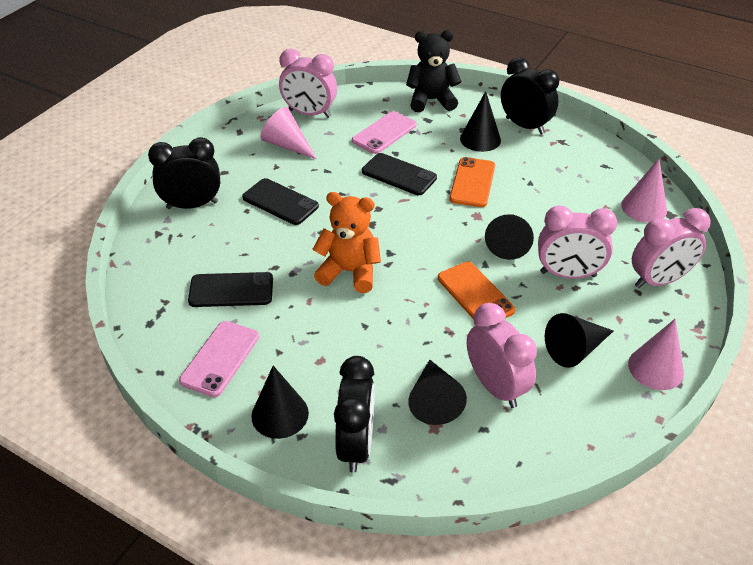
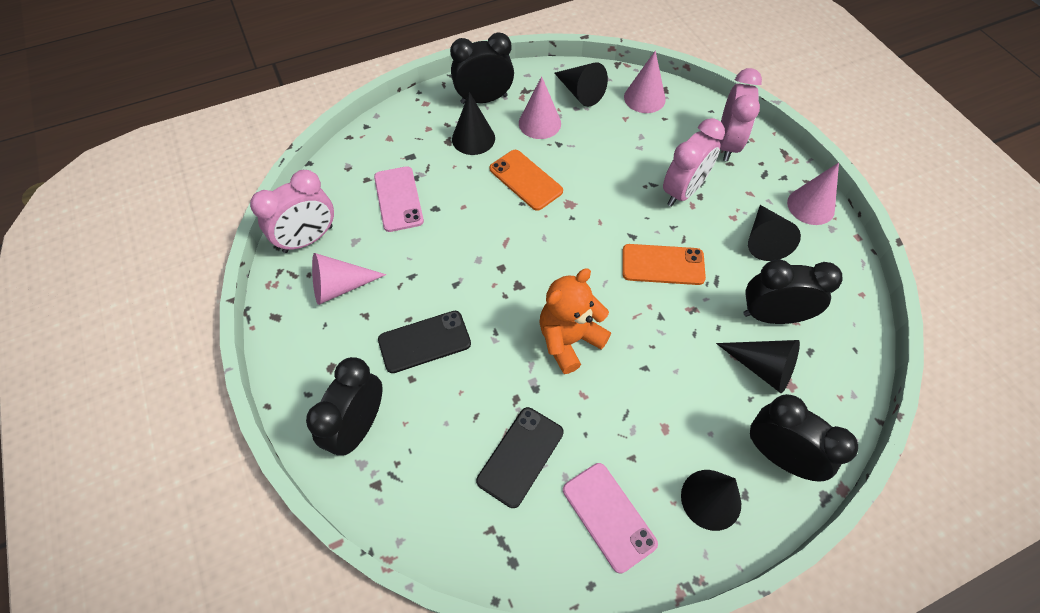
camera: 55 degrees left, 15 degrees up
black phone [362,153,437,195] -> none
black teddy bear [406,30,462,112] -> none
pink clock [467,303,537,408] -> black clock [743,259,843,324]
black cone [485,214,534,260] -> black cone moved to [554,63,608,107]
none -> pink cone [519,76,561,139]

